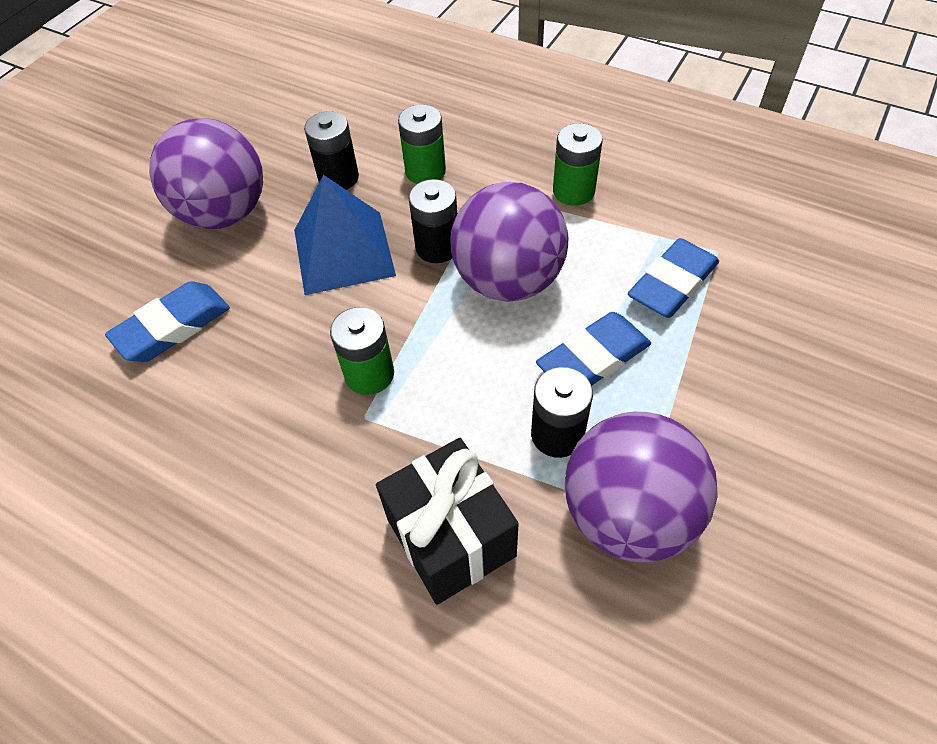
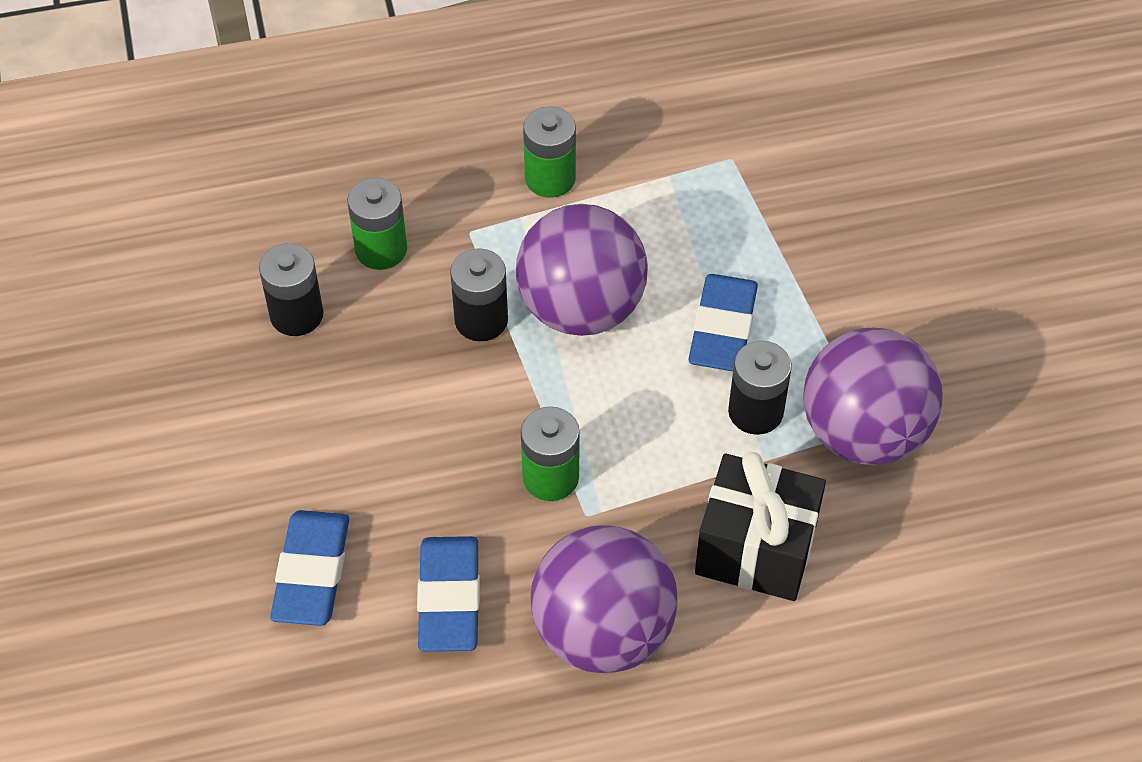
camera: 45 degrees left, 0 degrees up
purple ball [149,118,263,229] -> purple ball moved to [531,525,678,674]
blue pyramid [294,175,396,295] -> none
blue eraser [628,238,719,318] -> blue eraser moved to [417,536,480,652]

